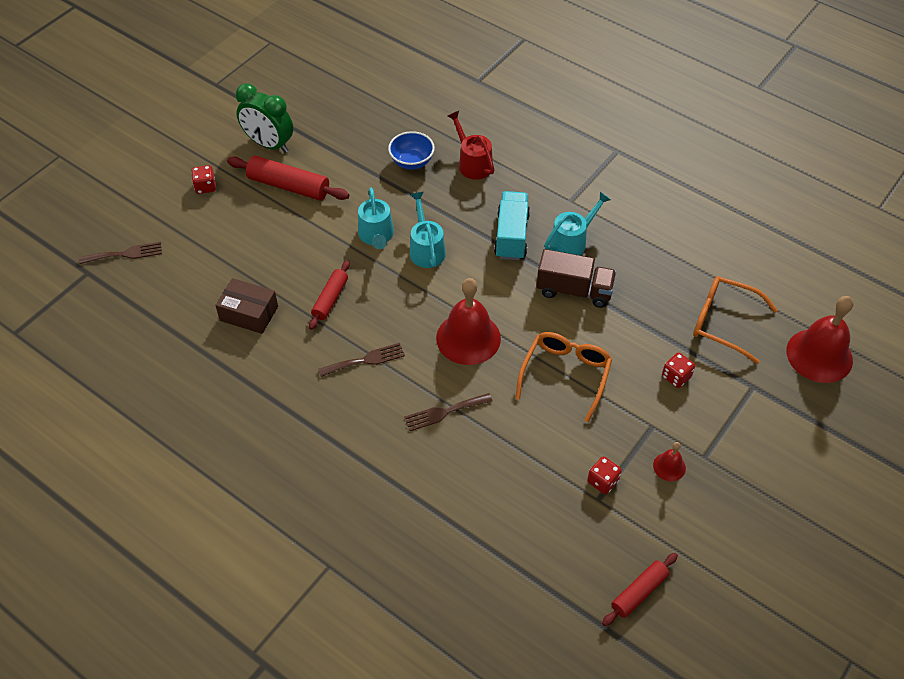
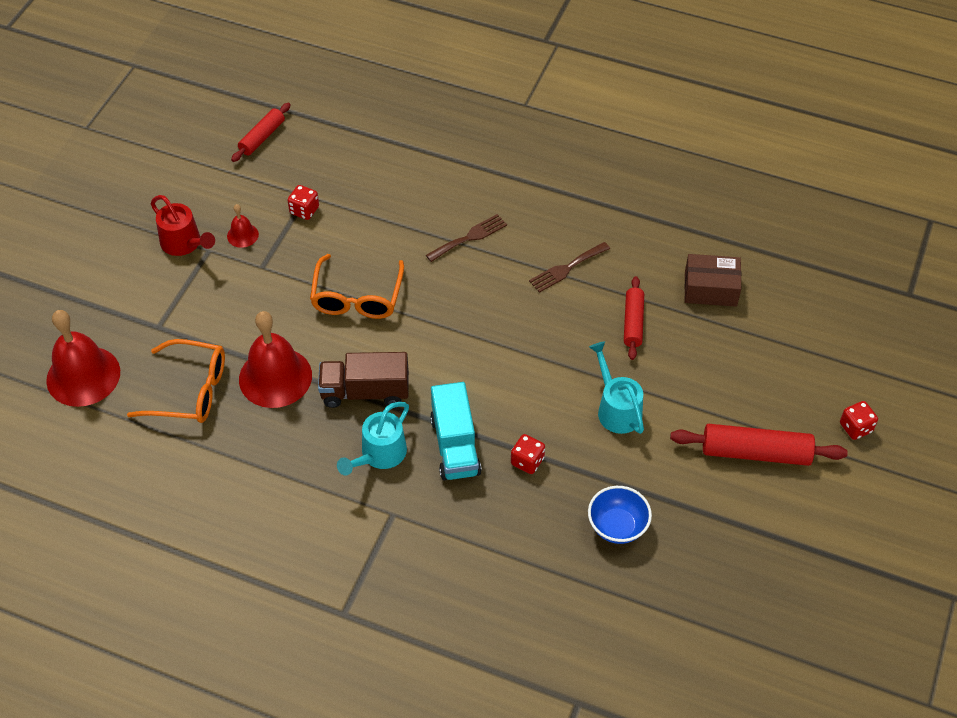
camera: 165 degrees right, 0 degrees up
brown fork [79,242,162,264] -> none
green clock [236,83,293,153] -> none
turquoise watering can [410,192,446,268] -> none
red bell [436,278,501,365] -> red bell moved to [239,311,312,408]
red watering can [448,111,494,180] -> red watering can moved to [151,195,215,256]
red dice [662,353,695,388] -> red dice moved to [511,434,545,474]

